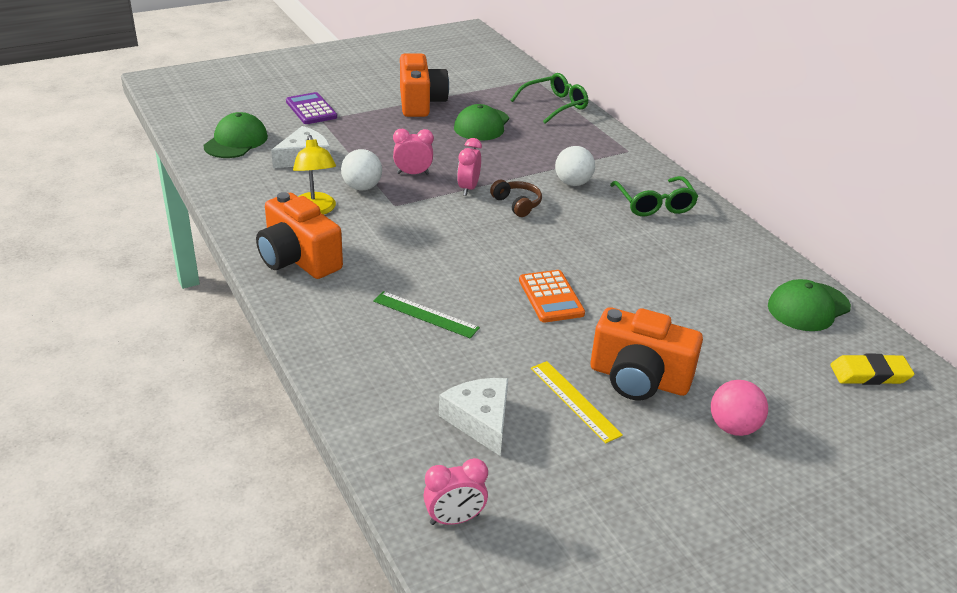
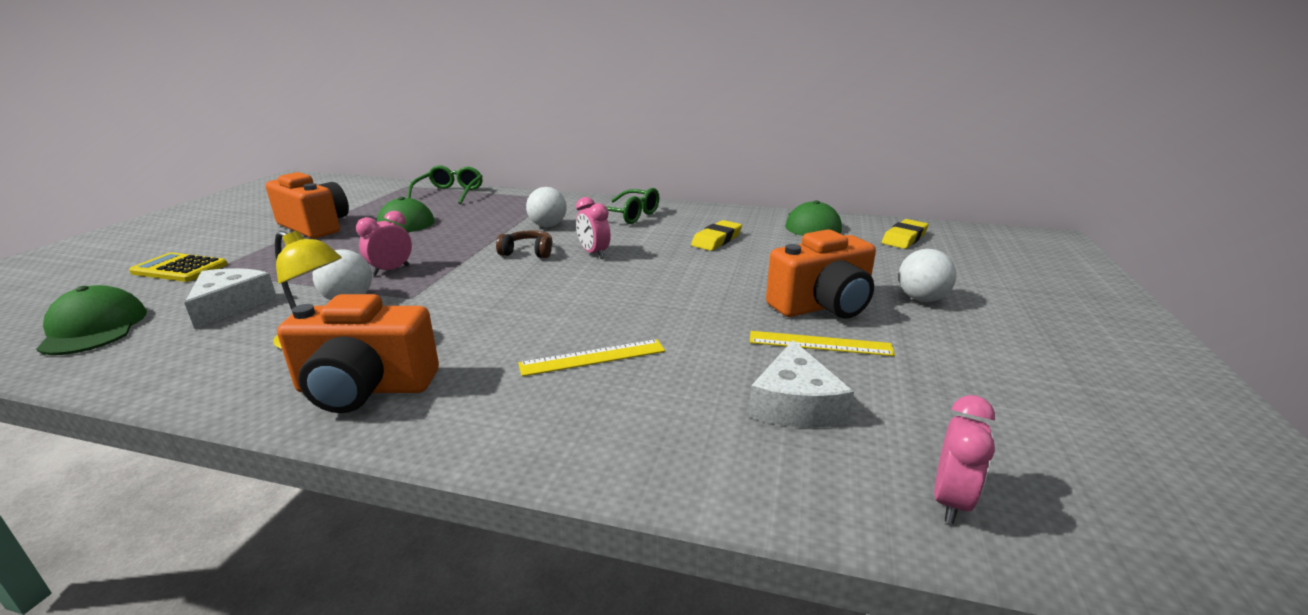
camera: 45 degrees left, 10 degrees down
purple calculator [286,92,337,124] -> yellow calculator [129,252,228,282]
green ruler [373,291,480,338] -> yellow ruler [518,339,665,377]
white cheese [439,378,508,456] -> white cheese turned 105 degrees counterclockwise [749,340,854,428]
pink clock [457,138,482,196] -> pink clock moved to [576,197,611,259]
orange calculator [519,270,585,323] -> none
pink ball [711,380,768,436] -> white ball [898,249,957,302]
none -> yellow eraser [691,220,742,251]

